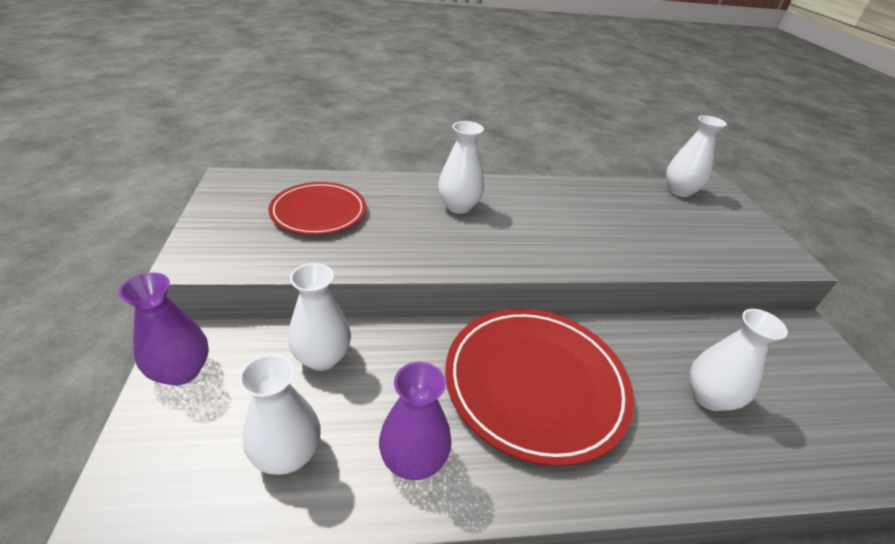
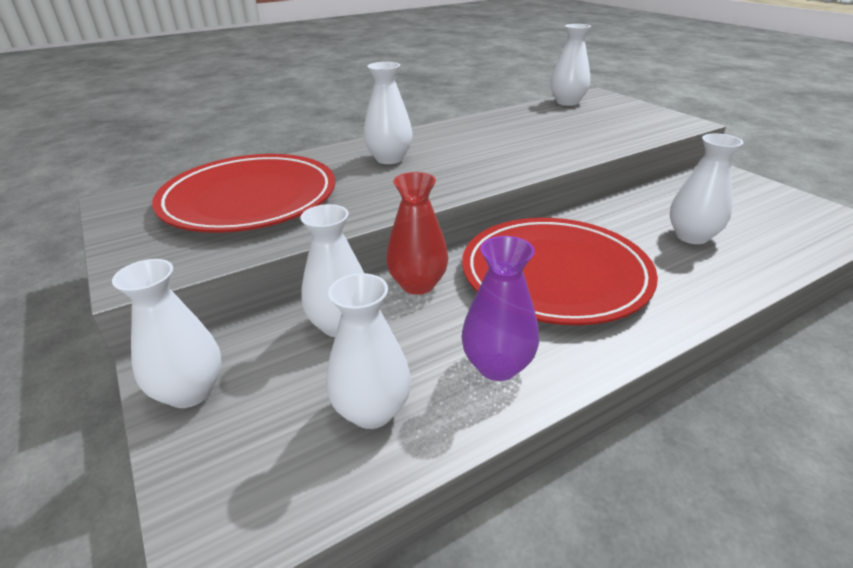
camera: 20 degrees left, 5 degrees down
purple vase [118,273,209,386] -> white vase [112,259,221,408]
red plate [269,182,366,235] -> red plate [152,154,336,233], size x1.59
none -> red vase [386,172,449,295]

